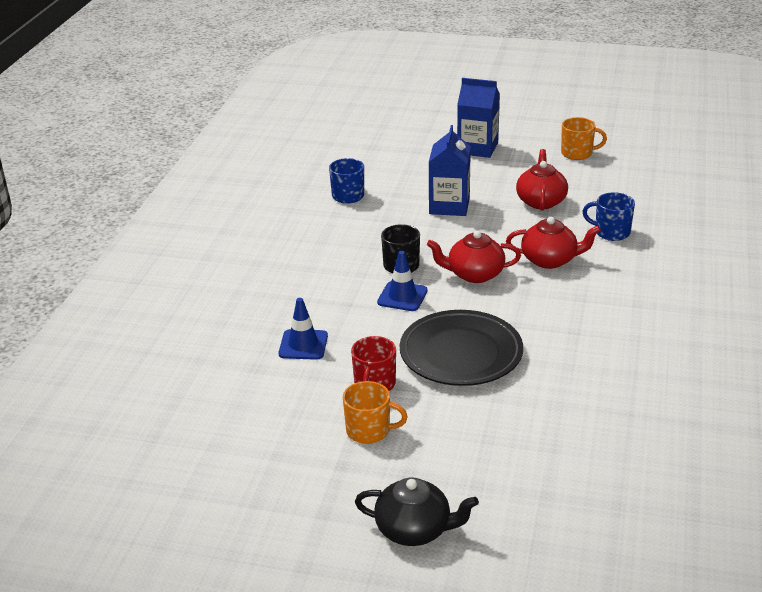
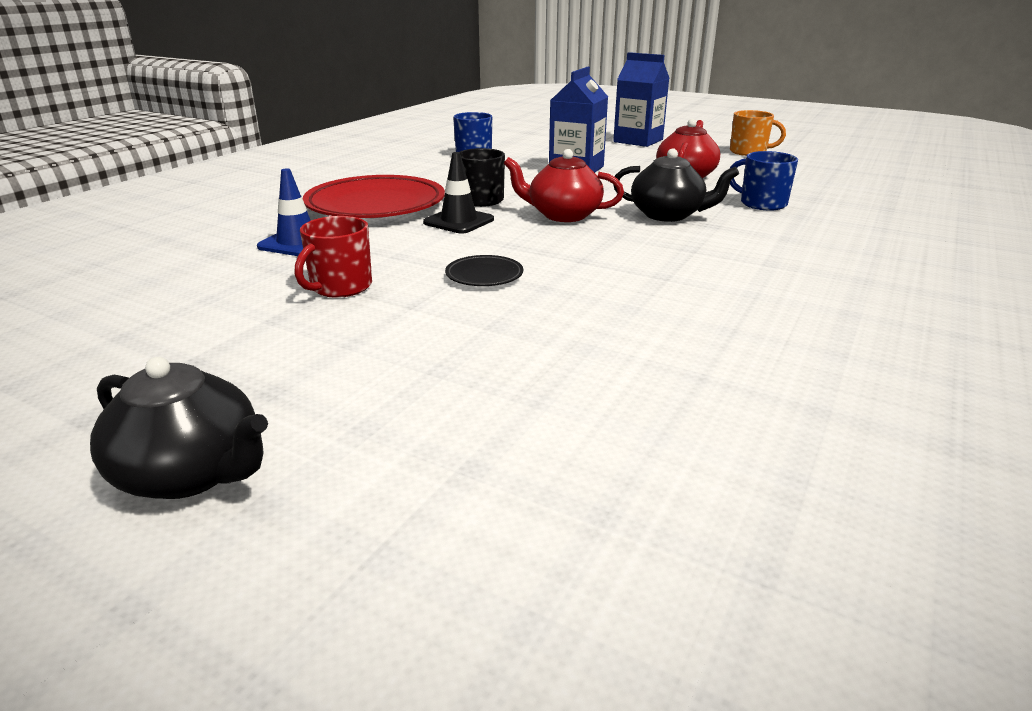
camera: 15 degrees right, 5 degrees down
orange mug [343,381,408,444] -> none
blue traffic cone [377,251,428,311] -> black traffic cone [423,152,494,234]
black plate [400,310,523,386] -> black plate [445,255,523,286], size x0.44
red teapot [506,217,601,269] -> black teapot [613,148,739,222]
none -> red plate [303,175,445,218]

